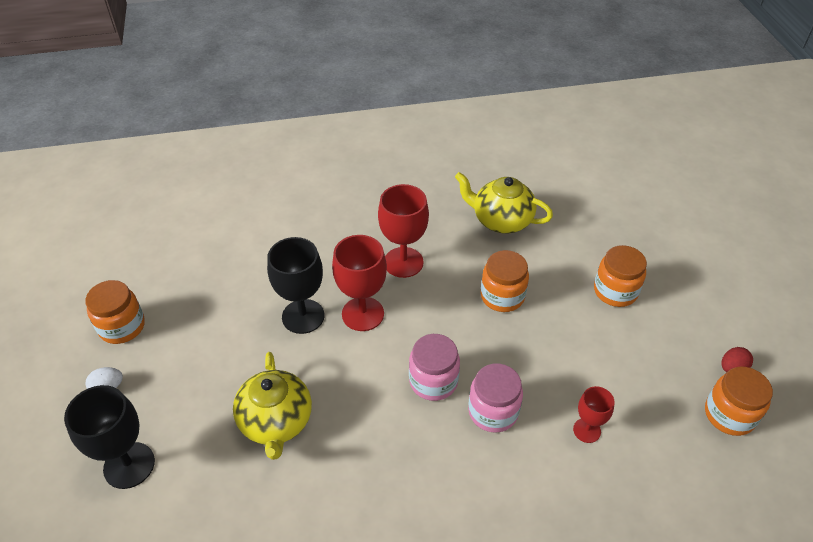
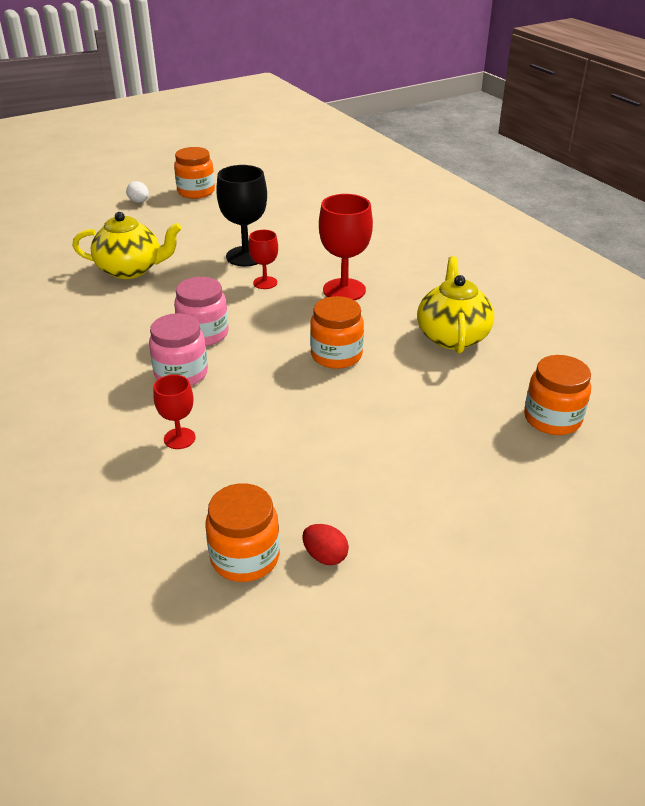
camera: 70 degrees right, 10 degrees down
black goblet [64,385,155,489] -> none
yellow teapot [233,352,312,460] -> yellow teapot turned 150 degrees counterclockwise [72,212,182,279]
red goblet [332,235,387,331] -> red goblet [249,230,278,289], size x0.57
orange jar [594,245,647,307] -> orange jar moved to [524,355,591,435]

